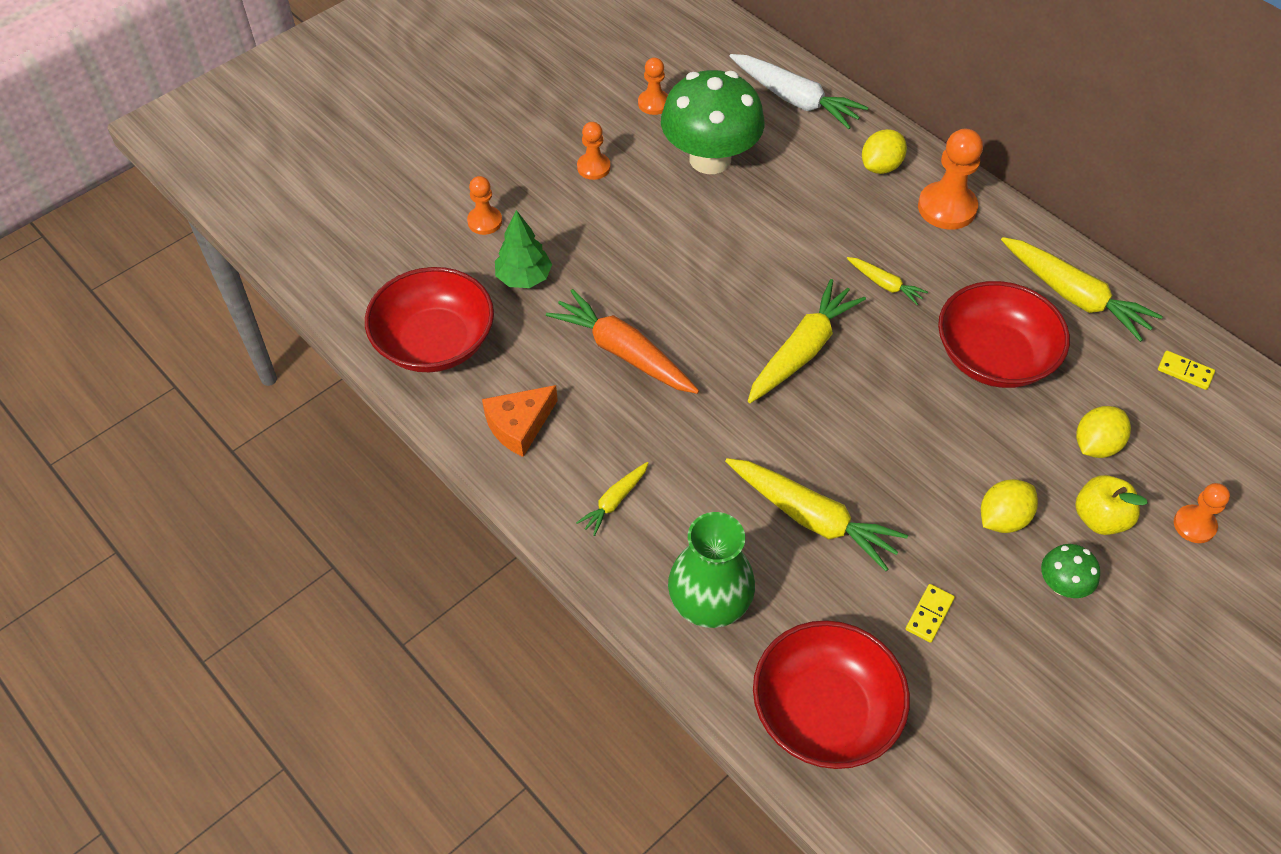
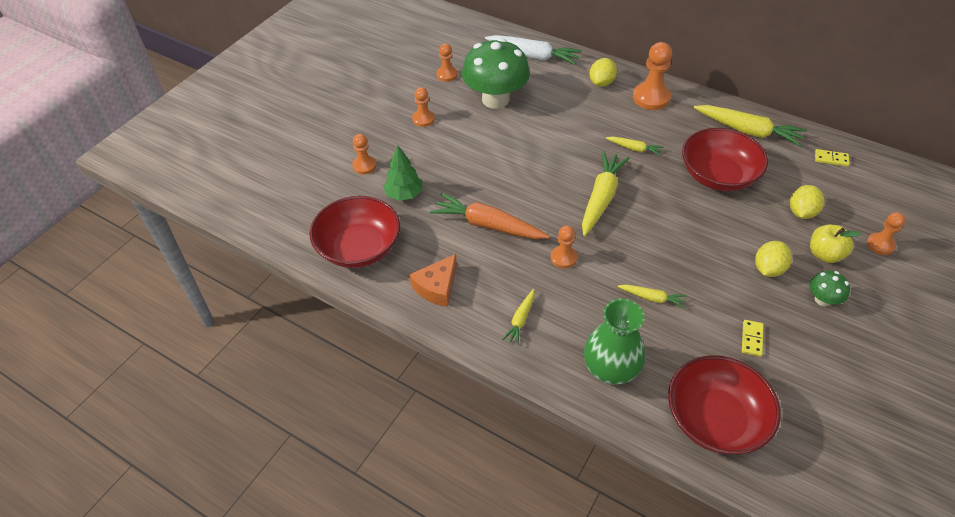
camera: 15 degrees left, 5 degrees down
yellow carrot [725,458,908,571] -> yellow carrot [618,284,687,308], size x0.51
none -> orange pawn [551,225,577,268]

